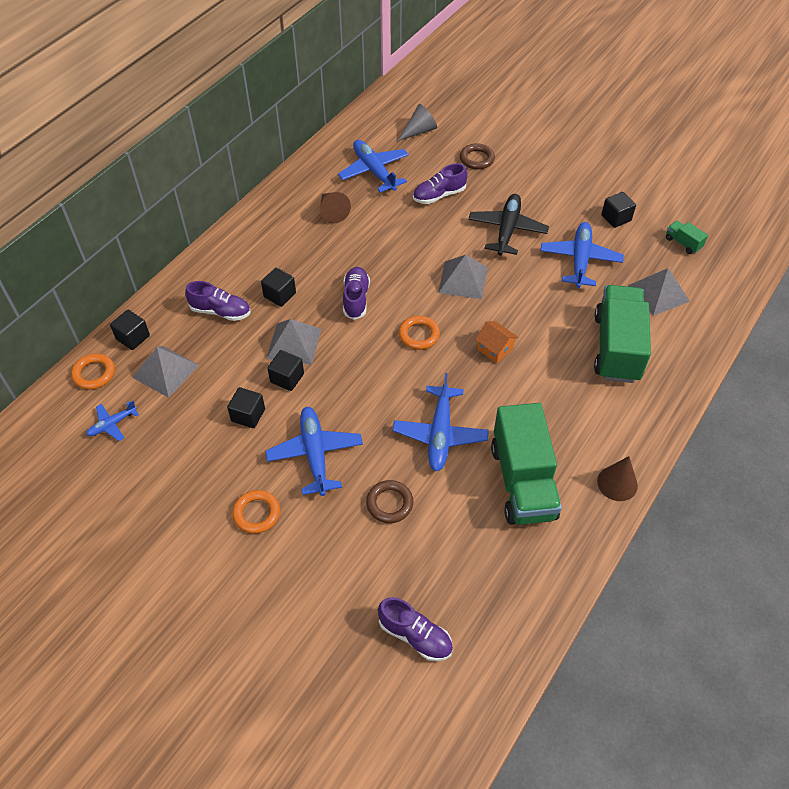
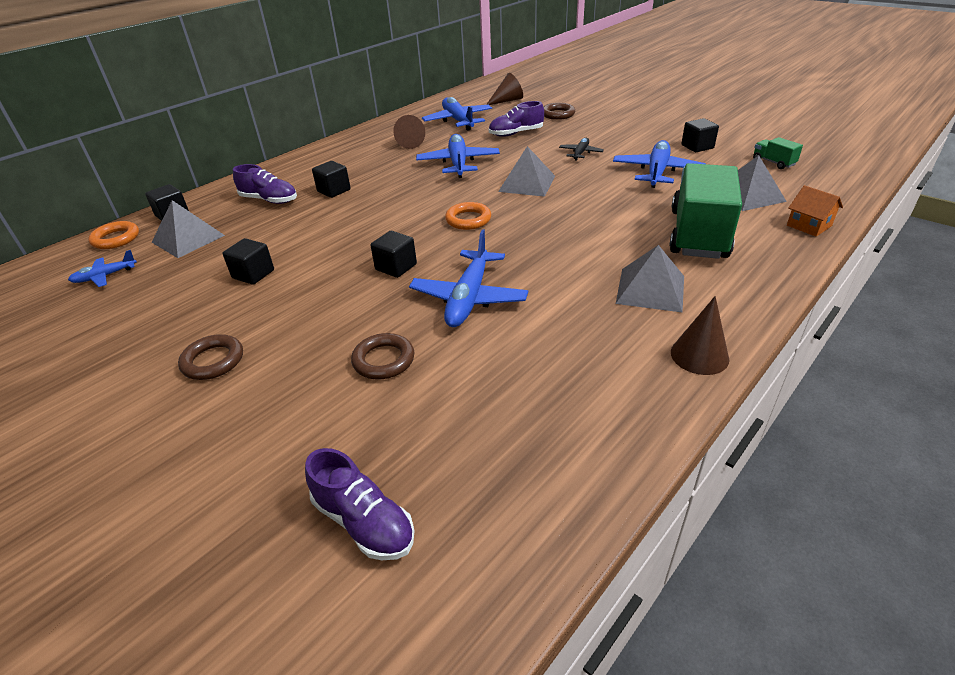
camera: 10 degrees right, 15 degrees down
orange ring [232,490,280,534] -> brown ring [178,334,243,380]
blue plane [265,407,363,496] -> blue plane moved to [416,134,500,178]
grey pyramid [266,319,321,365] -> grey pyramid moved to [616,245,684,312]
black cube [267,350,304,391] -> black cube moved to [370,231,417,278]
purple shoe [343,267,370,320] -> none
grey cone [398,104,437,141] -> brown cone [486,73,523,105]
black plane [468,194,549,256] -> black plane [559,138,604,161], size x0.54
orange house [475,321,519,363] -> orange house moved to [787,185,843,237]
green truck [491,403,562,525] -> none

